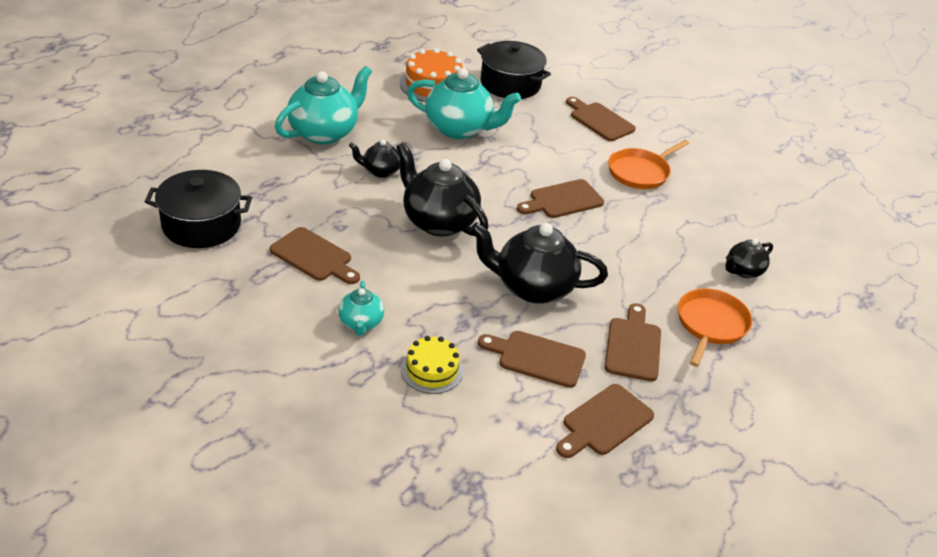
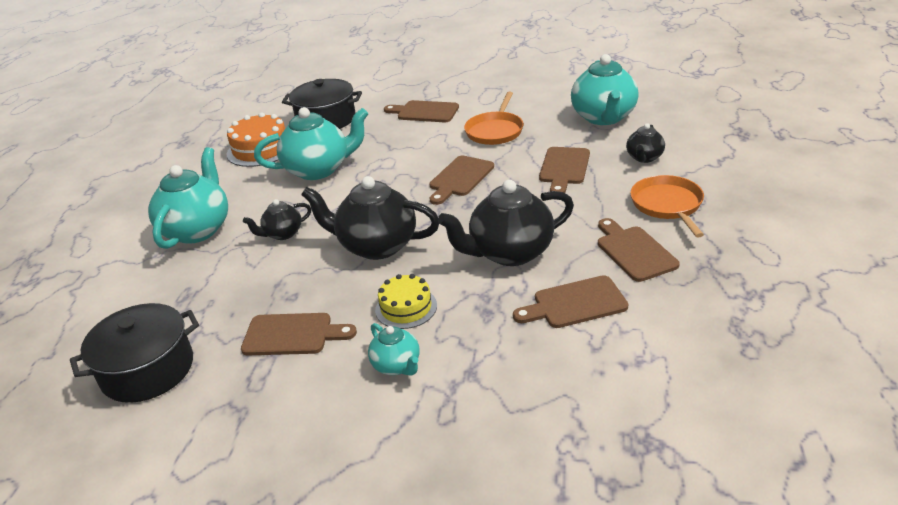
camera: 25 degrees left, 5 degrees down
yellow cake [401,336,463,394] -> yellow cake moved to [375,274,437,329]
brown cutting board [556,384,654,458] -> brown cutting board moved to [539,147,590,193]
none -> turquoise teapot [571,54,639,125]

